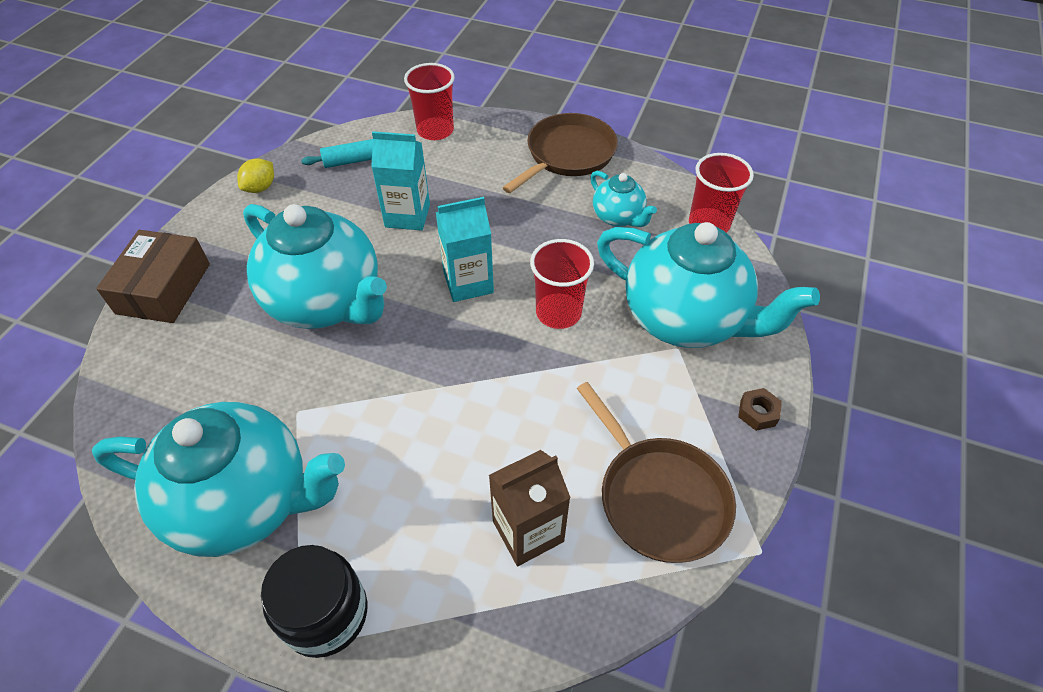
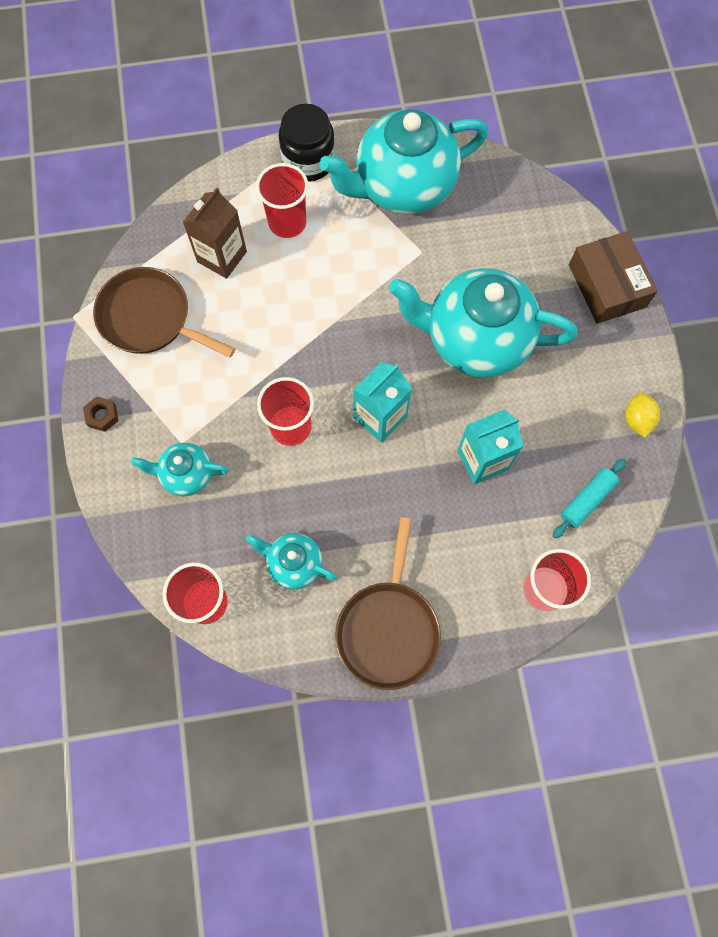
camera: 150 degrees right, 20 degrees up
turquoise teapot [597,222,820,348] -> turquoise teapot [131,442,229,496], size x0.48
none -> red cup [256,163,308,238]

